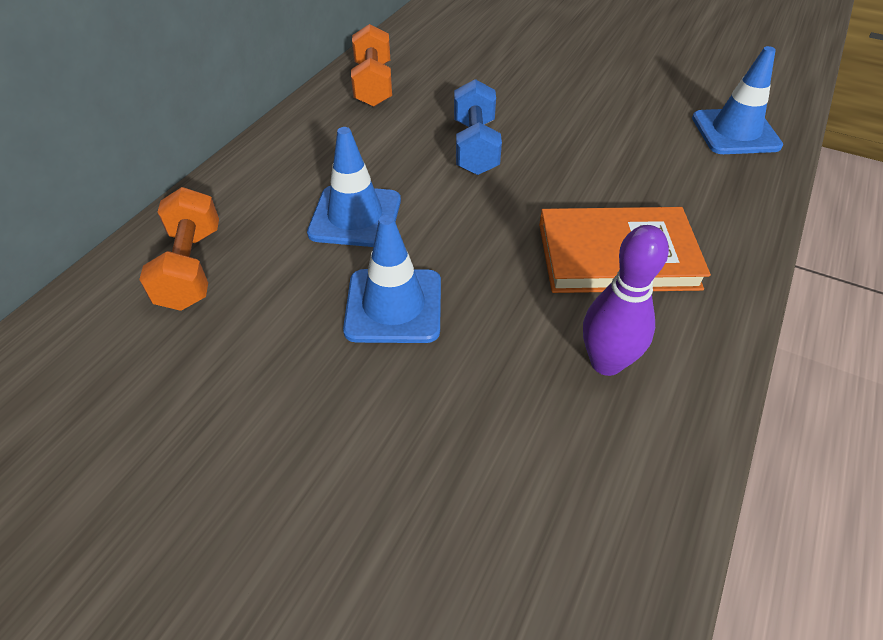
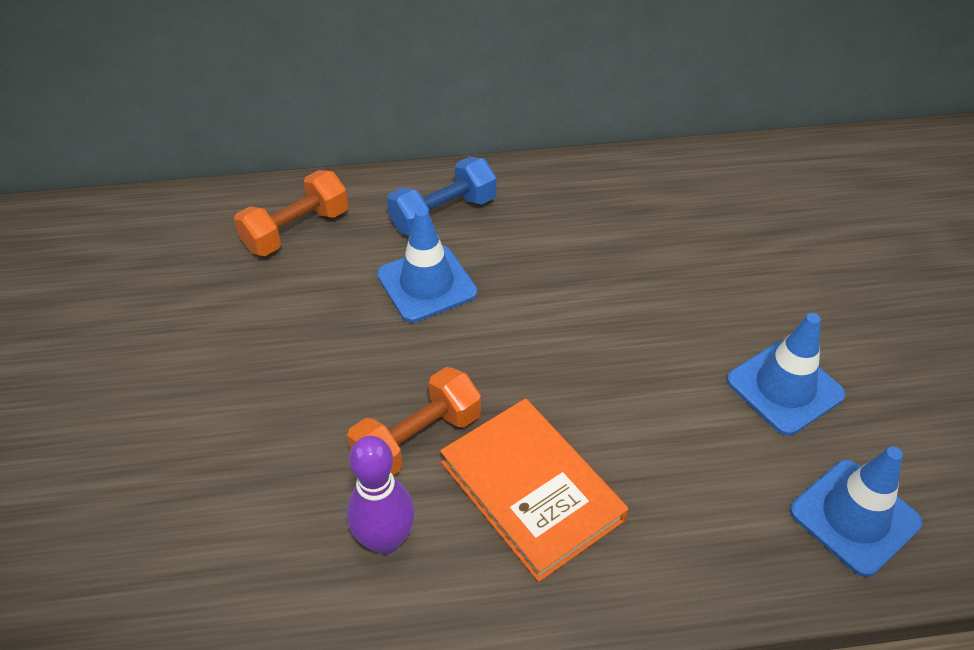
camera: 55 degrees right, 0 degrees up
blue traffic cone [343,215,441,343] -> blue traffic cone moved to [727,313,846,435]
orange dumbbell [351,24,392,107] -> orange dumbbell moved to [347,367,481,475]
blue dumbbell [454,79,502,175] -> blue dumbbell moved to [387,157,496,236]

